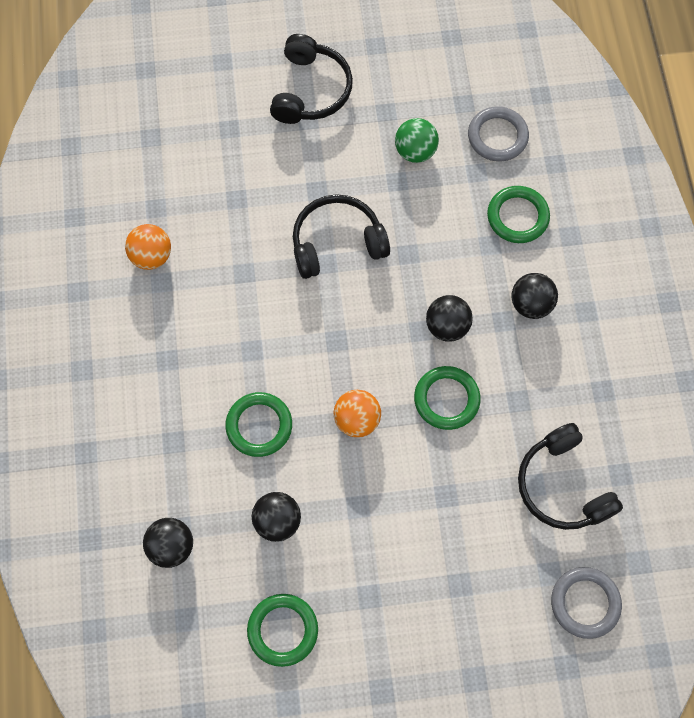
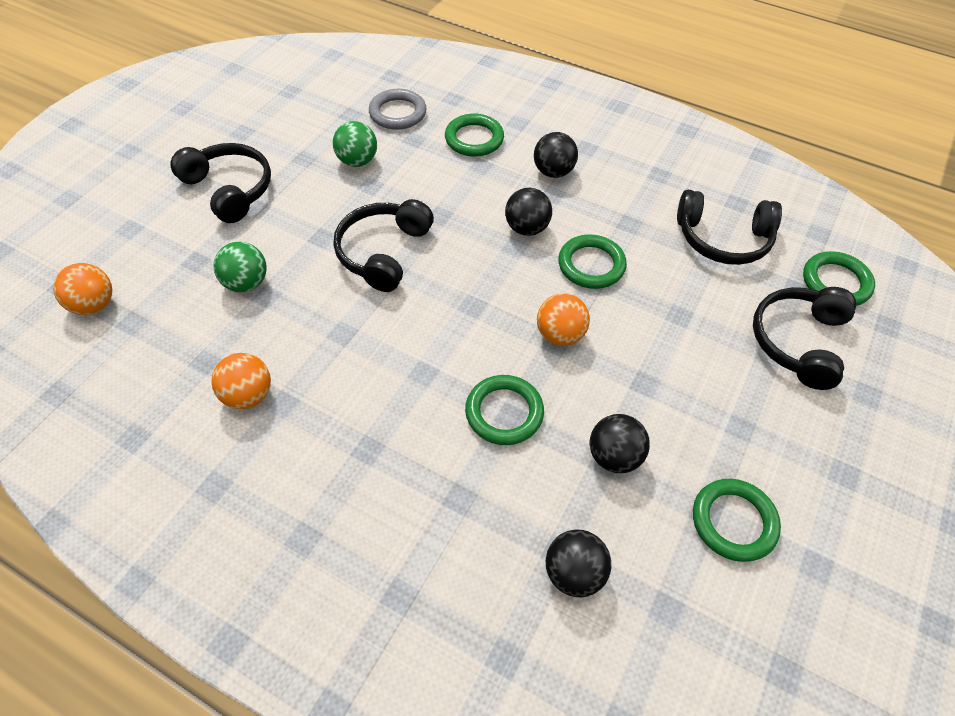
camera: 55 degrees left, 15 degrees down
grey ring [551,567,622,639] -> green ring [803,251,875,306]
none -> orange ball [53,263,112,315]
none -> green ball [214,242,267,292]
none -> black headphones [753,287,856,390]

